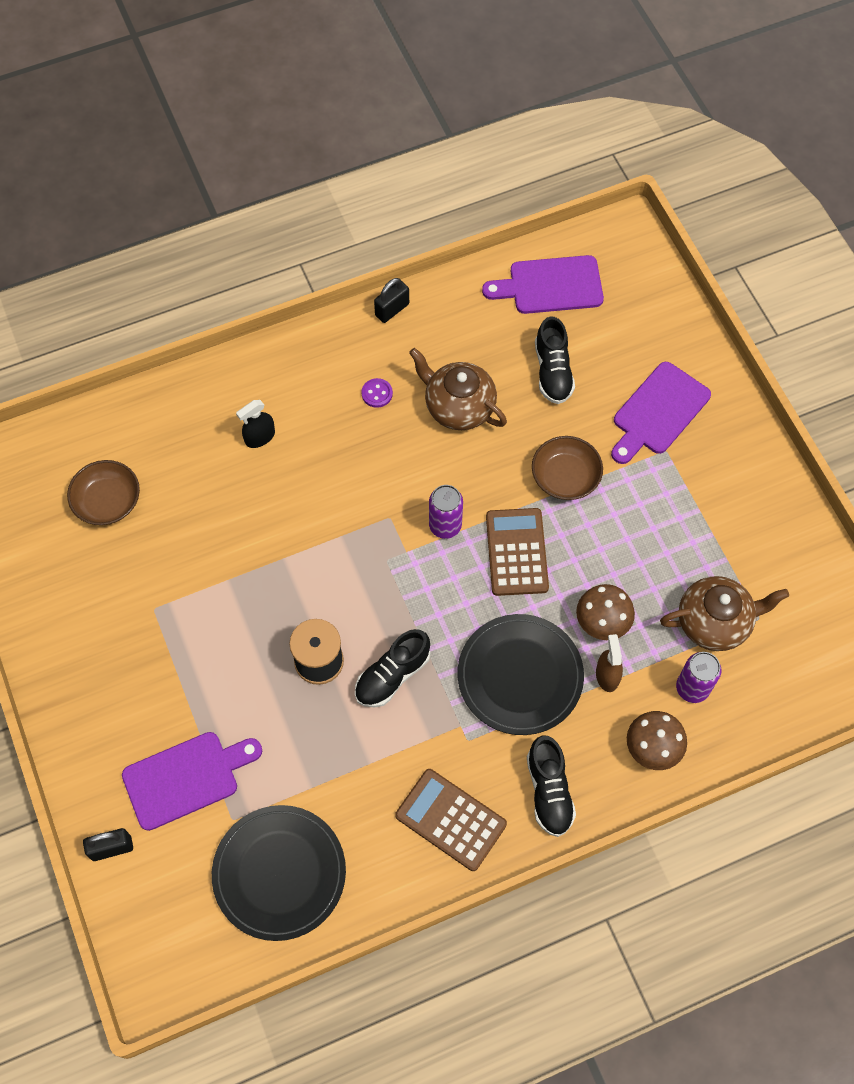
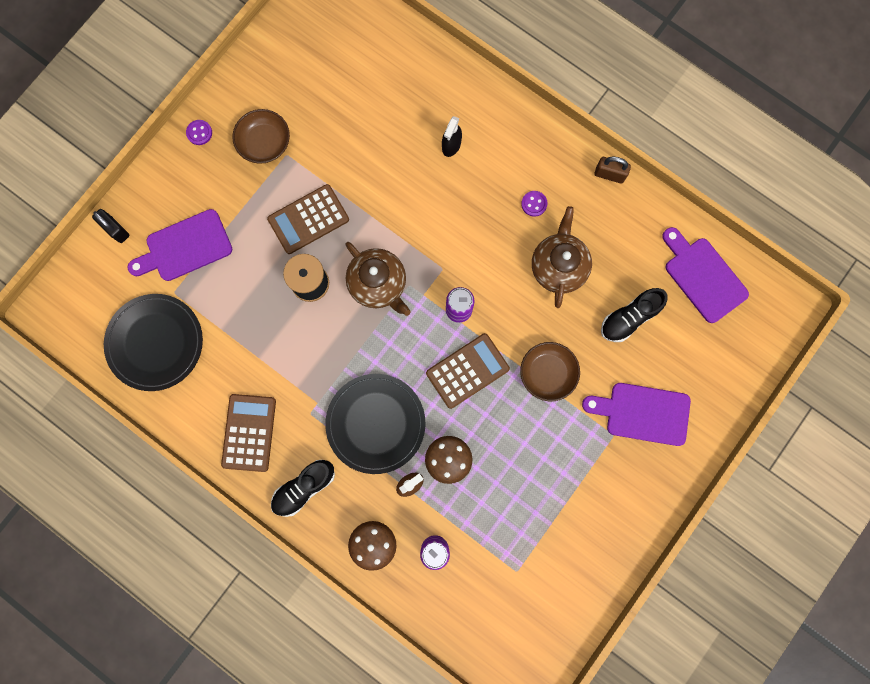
camera: 60 degrees right, 15 degrees up
brown bowl [67,460,140,525] -> brown bowl moved to [232,109,290,164]
purple cutting board [122,732,262,831] -> purple cutting board turned 120 degrees clockwise [128,209,232,281]
black spray bottle [236,400,275,448] -> black spray bottle turned 90 degrees counterclockwise [442,116,462,157]
black shoe [355,629,430,708] -> none
black padlock [374,278,409,323] -> brown padlock [595,157,631,184]
brown teapot [660,576,789,651] -> brown teapot moved to [345,242,411,316]
none -> purple button [186,120,212,145]
none -> brown calculator [267,184,349,254]

